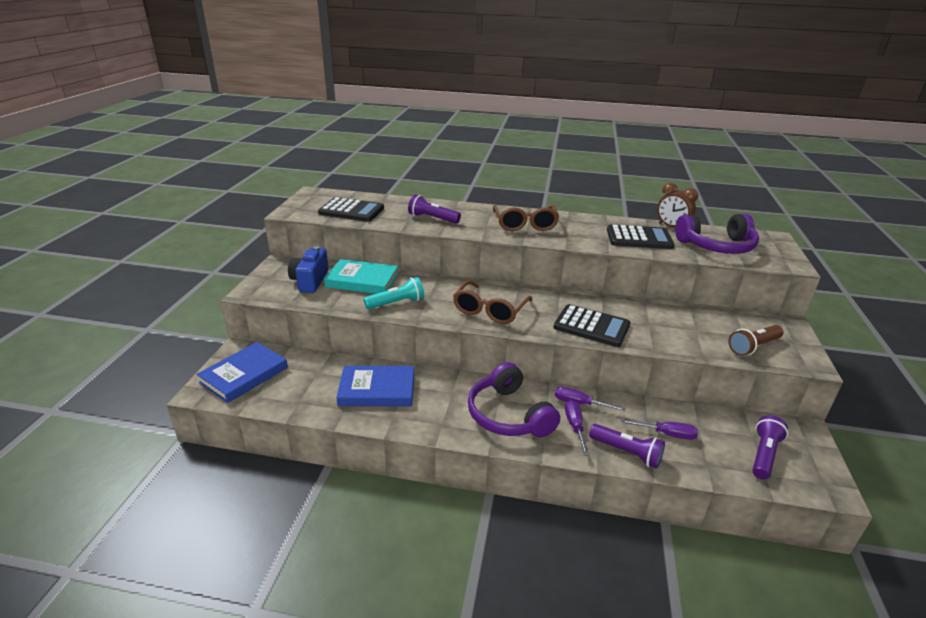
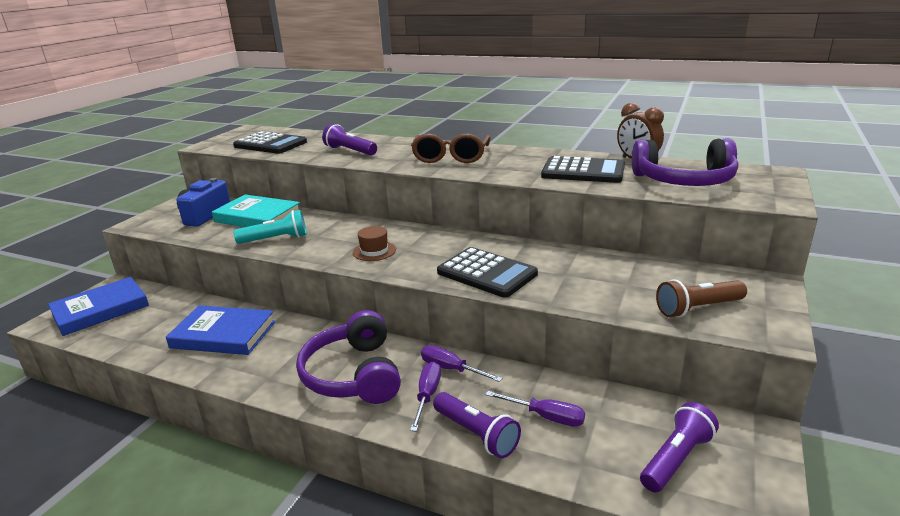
camera: 15 degrees right, 5 degrees down
brown glasses [453,281,532,324] -> brown hat [353,226,396,261]

